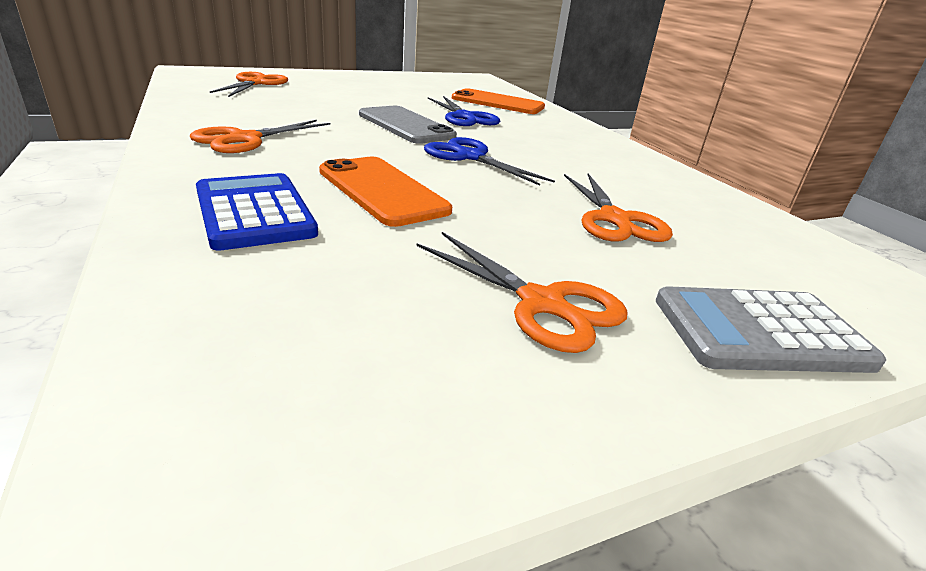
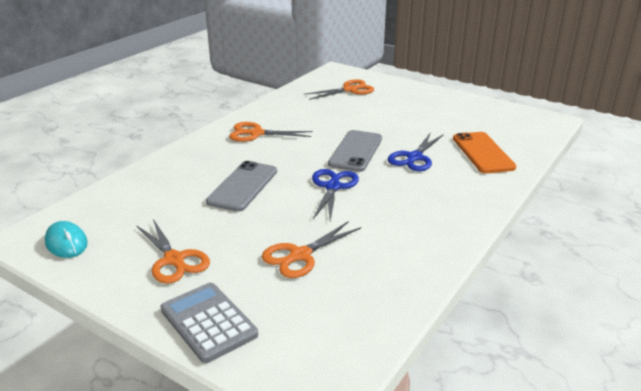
camera: 60 degrees right, 0 degrees up
blue calculator [196,173,318,250] -> none
orange phone [319,157,452,227] -> grey phone [206,161,277,212]
orange scissors [416,232,628,353] -> orange scissors turned 45 degrees counterclockwise [136,219,210,284]
none -> turquoise mouse [45,221,88,258]

